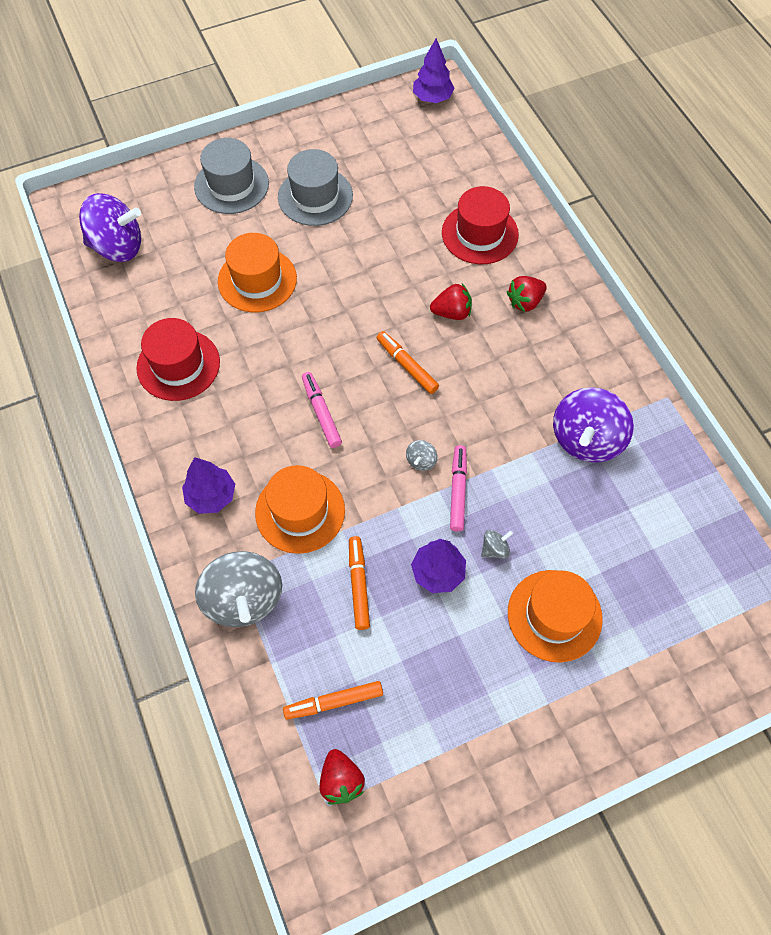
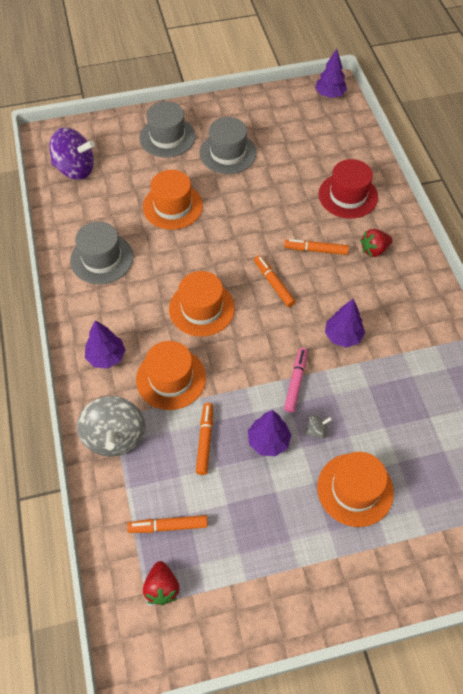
camera: 10 degrees right, 5 degrees down
red hat [136,318,220,401] -> grey hat [70,221,133,284]
pink marker [302,372,342,448] -> orange hat [169,271,235,337]
grey spinning top [406,440,438,471] -> none
red strawberry [430,284,472,320] -> orange marker [284,239,349,255]
purple spinning top [553,387,634,463] -> none
none -> purple tree [325,299,365,348]

